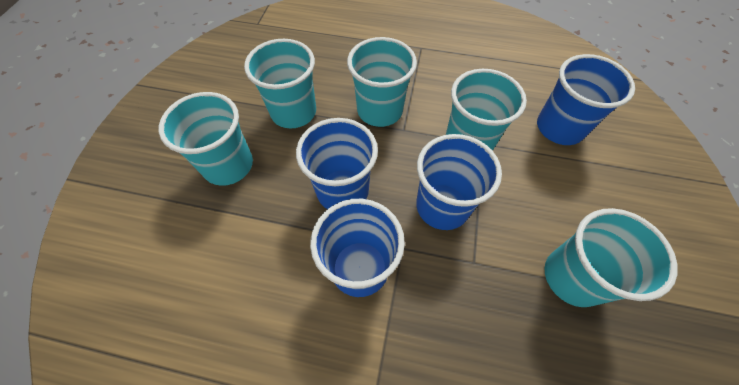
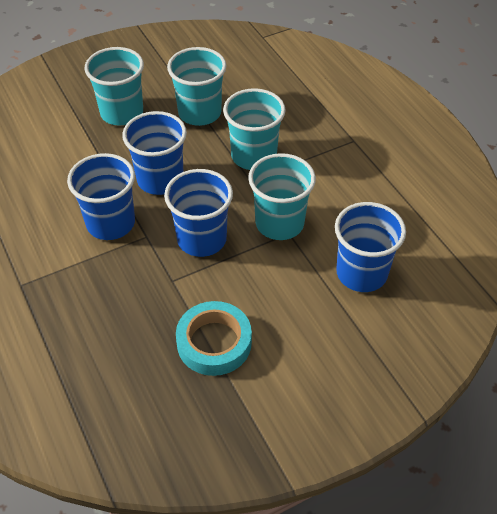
camera: 50 degrees right, 10 degrees down
turquoise cup [545,208,678,307] -> turquoise tape [176,301,252,376]

